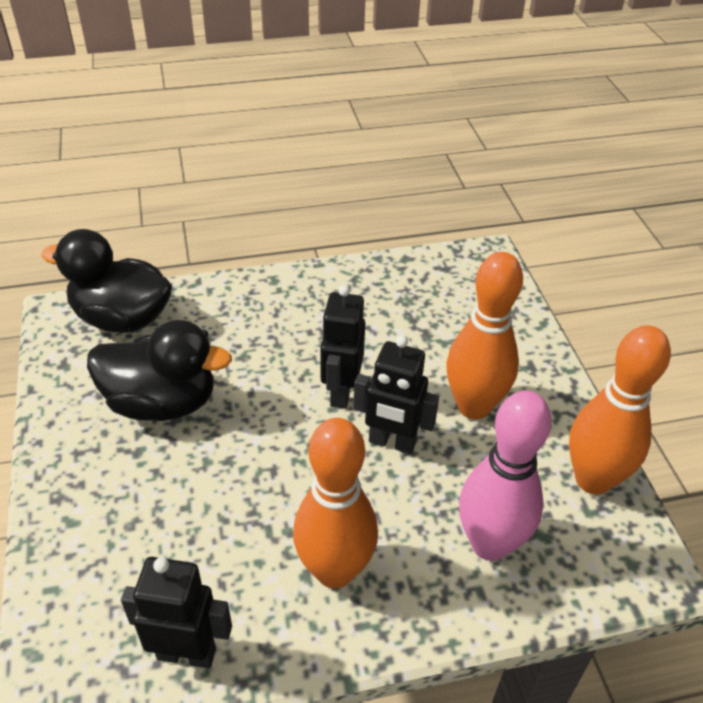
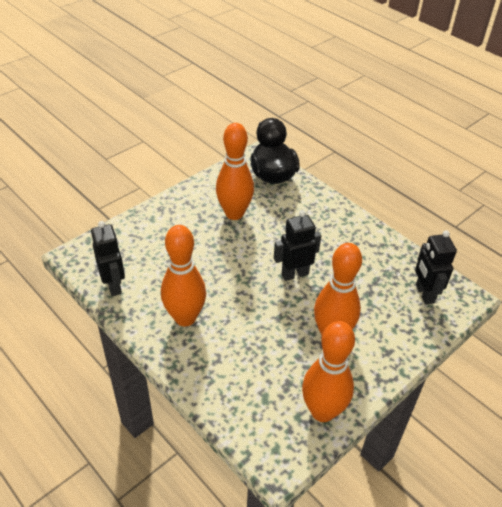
camera: 60 degrees right, 0 degrees up
black duck [87,320,232,421] -> orange bowling pin [216,123,254,220]
black robot [353,336,439,454] -> black robot moved to [415,230,457,305]
pink bowling pin [459,391,552,561] -> none

